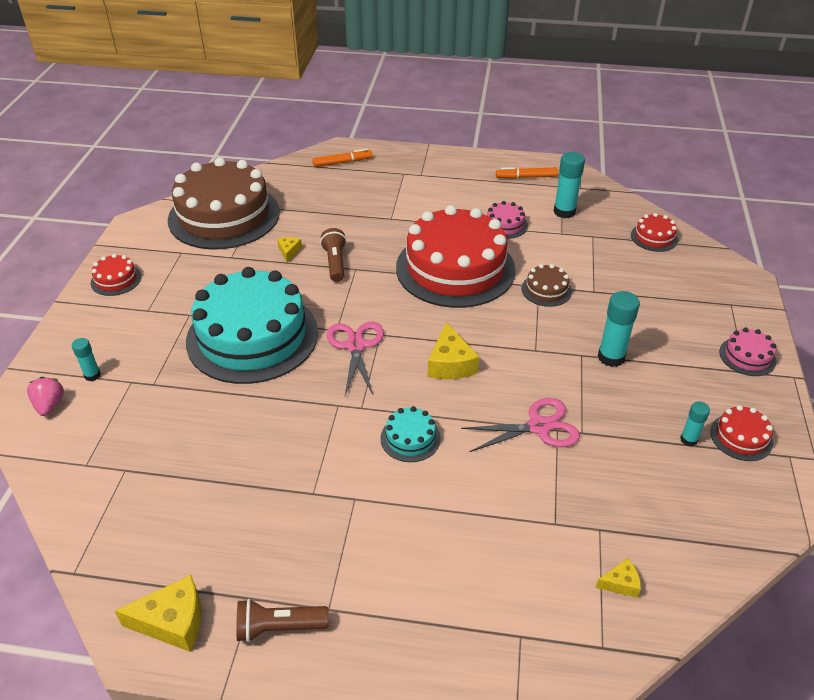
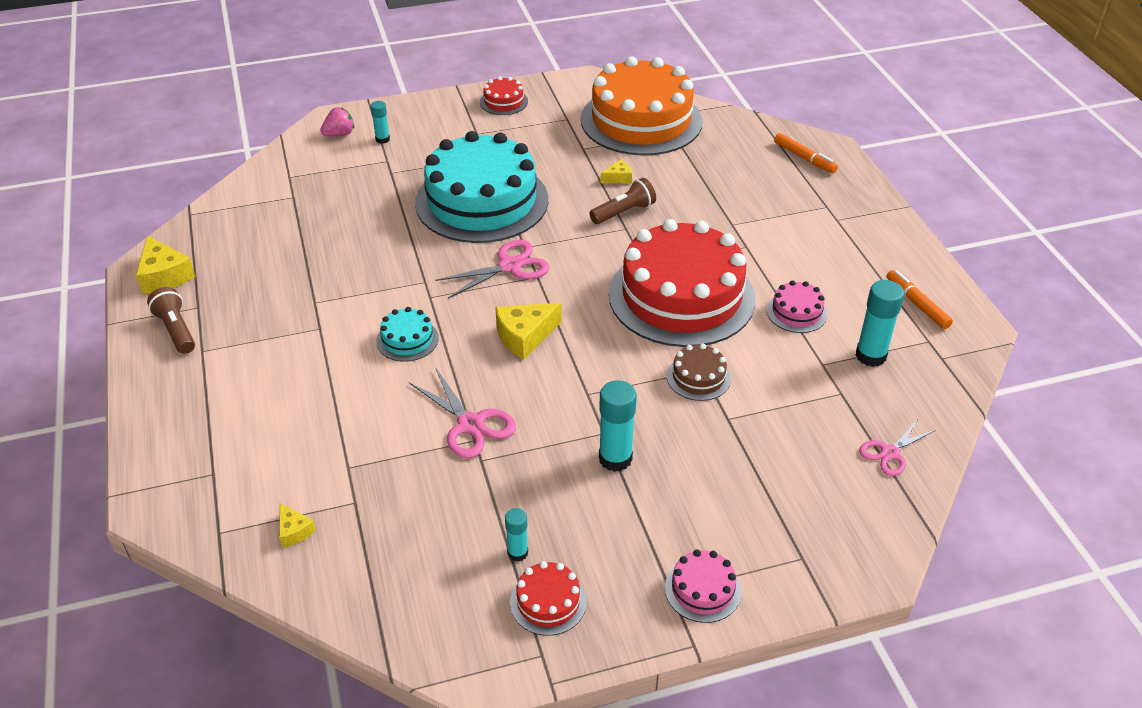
camera: 65 degrees right, 0 degrees up
brown cake [168,157,280,249] -> orange cake [581,56,703,156]
red cake [631,213,678,252] -> pink scissors [859,419,936,476]

